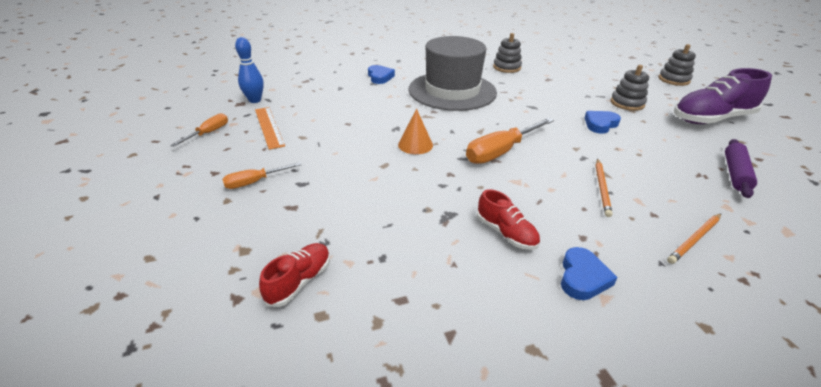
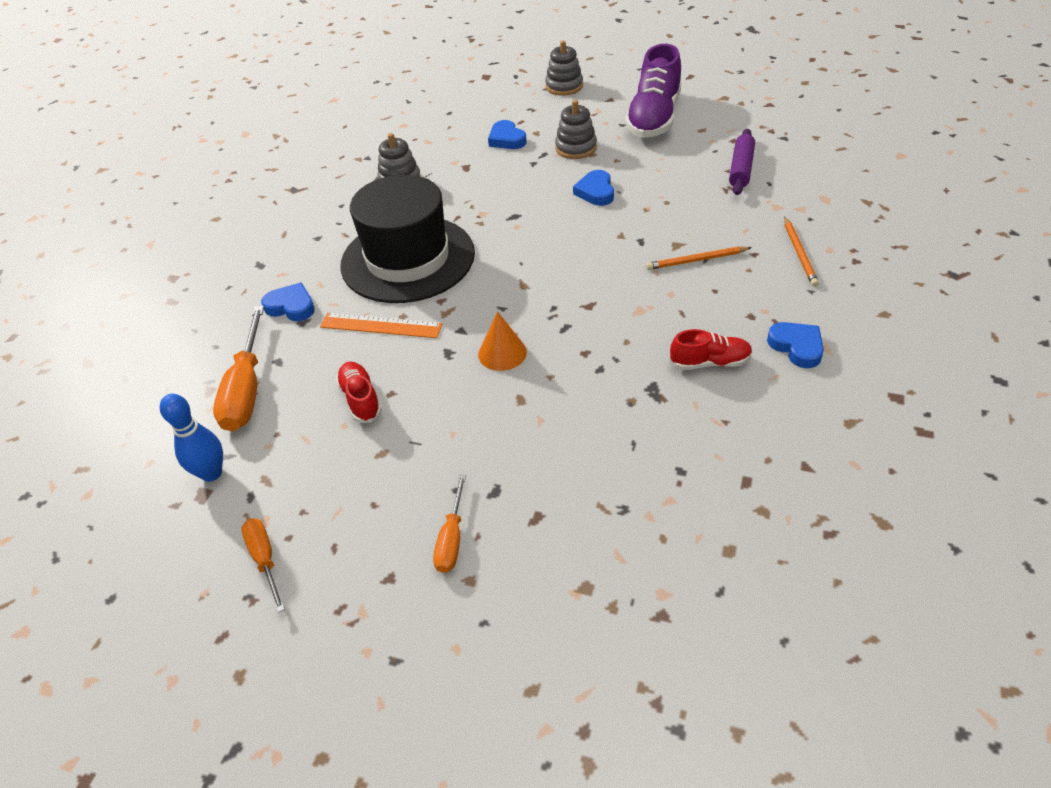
camera: 50 degrees left, 10 degrees up
orange ruler [255,107,285,150] -> orange ruler moved to [320,313,442,338]
red shoe [259,243,330,307] -> red shoe moved to [336,362,382,423]
grey hat [408,36,497,111] -> black hat [340,175,475,303]
orange screwdriver [466,118,554,164] -> orange screwdriver moved to [213,306,264,432]
orange pencil [596,159,612,217] -> orange pencil turned 120 degrees clockwise [646,246,752,270]
purple rolling pin [725,139,757,198] -> purple rolling pin turned 45 degrees clockwise [729,129,755,195]
none -> blue heart [488,120,527,149]

